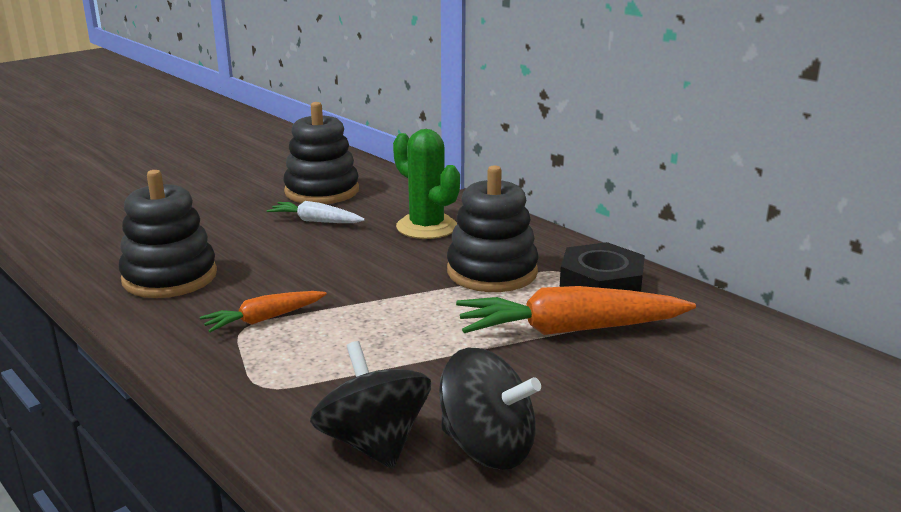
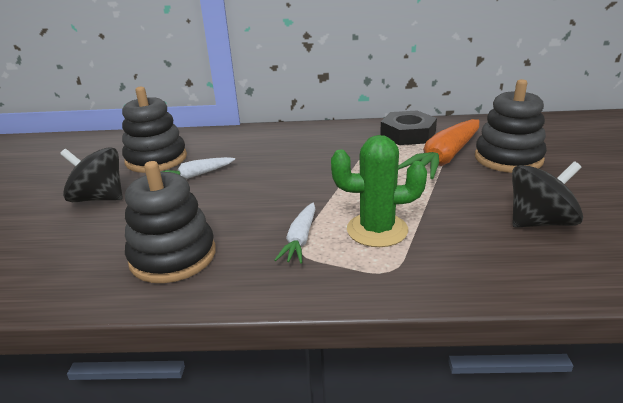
camera: 45 degrees left, 5 degrees up
orange carrot [200,291,327,332] -> white carrot [275,202,315,264]
black spinning top [310,341,431,469] -> black spinning top moved to [60,147,122,202]
green cactus [393,129,460,239] -> green cactus moved to [331,135,427,247]
black stacking toy [447,165,539,292] -> black stacking toy moved to [475,79,547,173]

